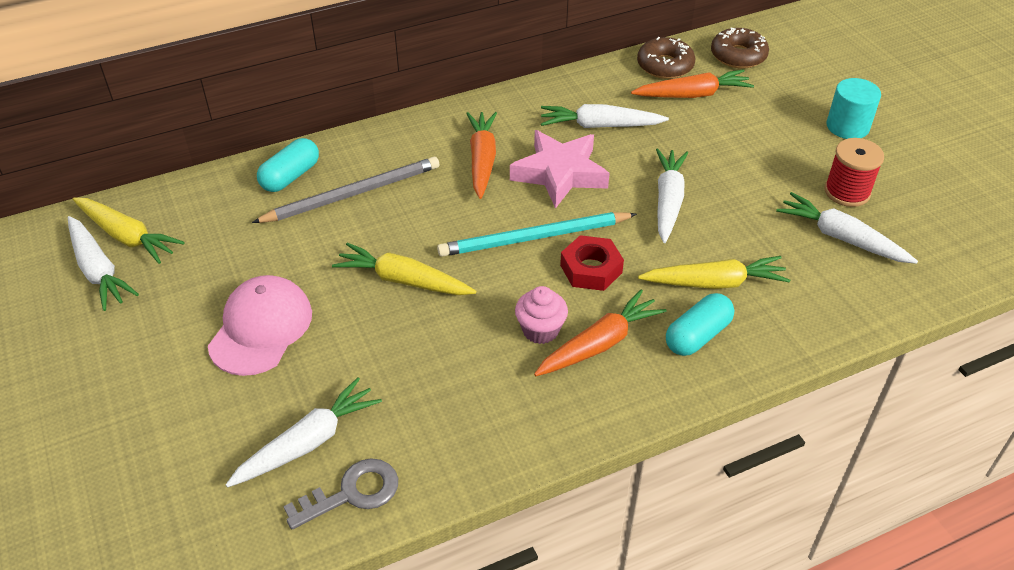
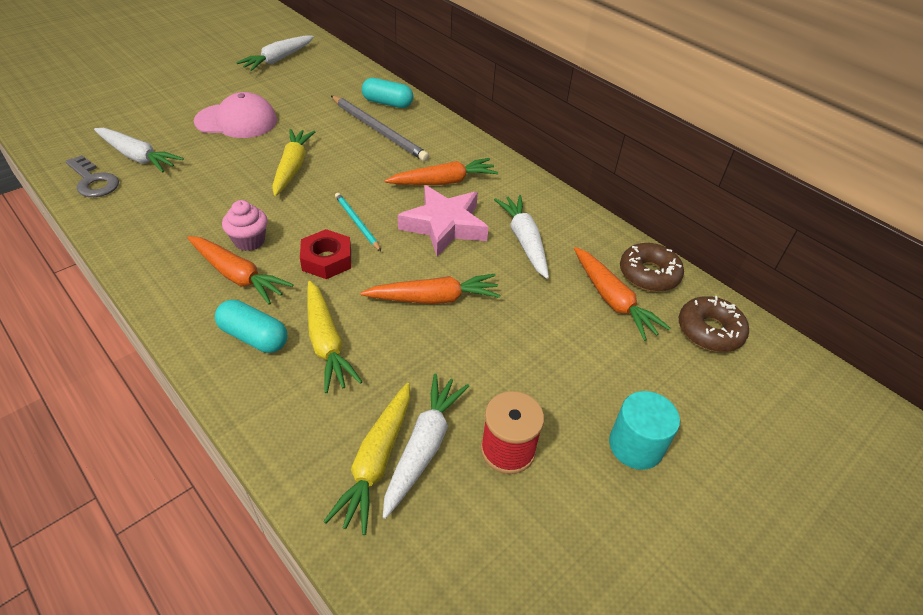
camera: 70 degrees right, 0 degrees up
yellow carrot [73,198,185,264] -> yellow carrot moved to [323,383,410,535]
turquoise pencil [437,212,637,257] -> turquoise pencil [335,193,381,251], size x0.57
white carrot [656,149,688,243] -> orange carrot [361,274,501,304]

